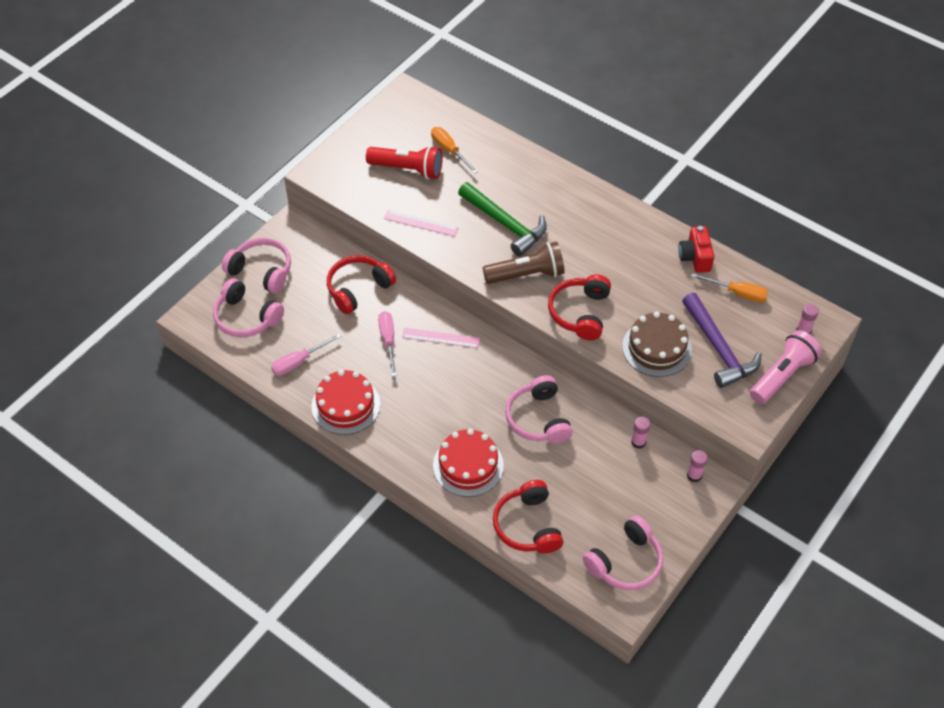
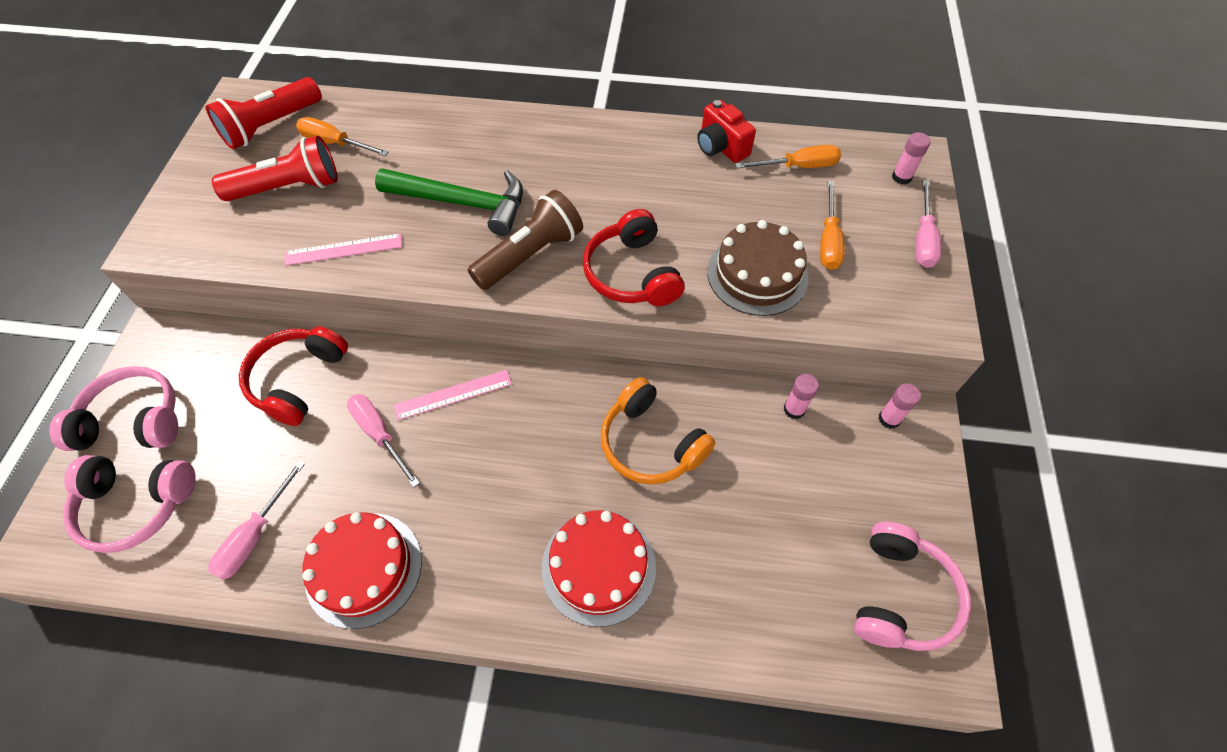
camera: 30 degrees left, 5 degrees up
red headphones [493,480,563,554] -> none
pink headphones [505,375,573,444] -> orange headphones [601,377,715,485]
purple hammer [682,293,762,388] -> orange screwdriver [820,181,845,270]
pink flashlight [750,330,822,404] -> pink screwdriver [915,180,942,268]
none -> red flashlight [206,77,322,149]

